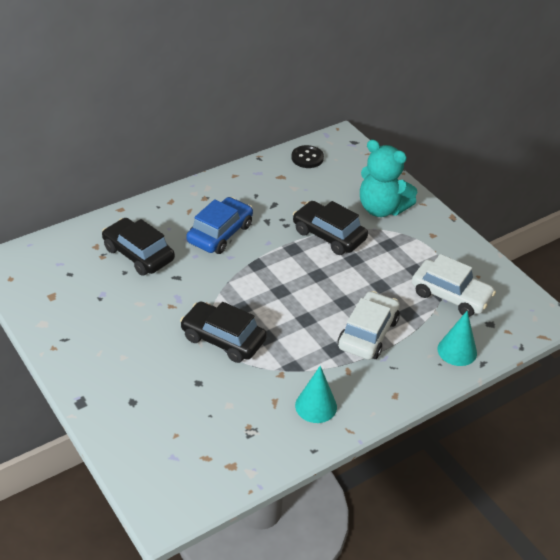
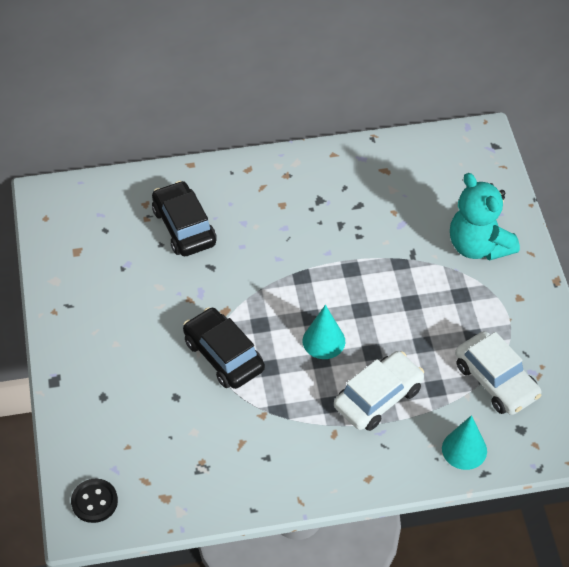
camera: 25 degrees right, 10 degrees up
blue car [186,197,253,254] -> none
black button [291,145,324,168] -> black button moved to [71,478,118,523]
black car [293,201,368,255] -> none
turquoise cone [295,366,337,423] -> turquoise cone moved to [303,305,345,359]

